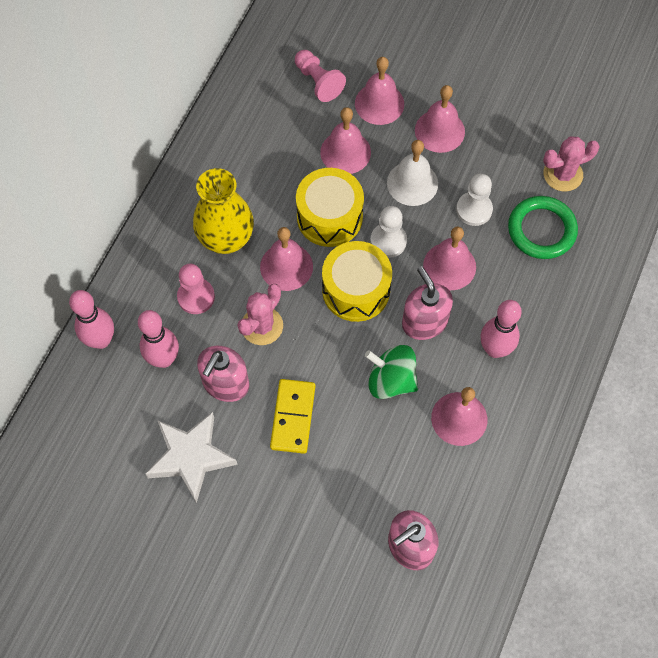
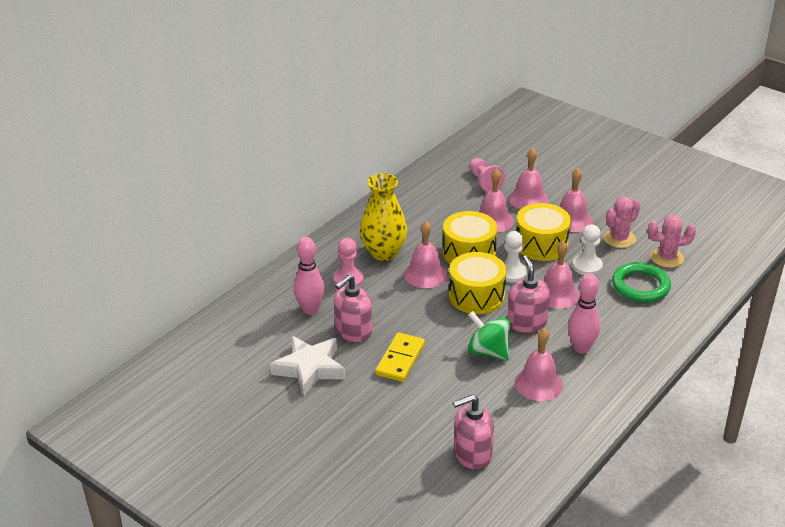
camera: 15 degrees right, 30 degrees down
pink bowling pin [69,290,114,349] -> none
pink cactus [237,284,283,345] -> pink cactus moved to [603,196,640,248]
white bell [387,140,438,206] -> yellow drum [516,203,571,261]

